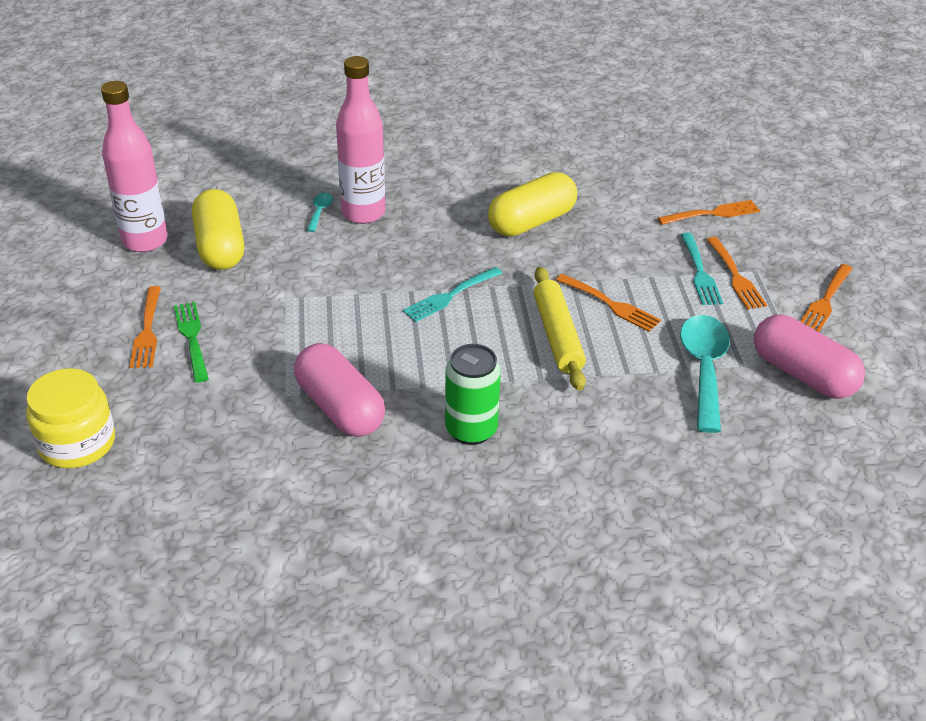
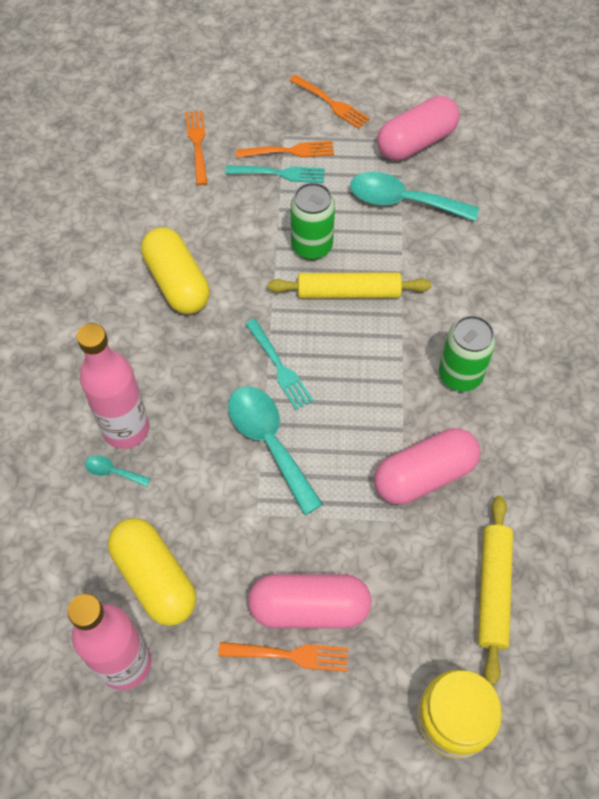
camera: 80 degrees left, 20 degrees up
green fork [174,302,209,382] -> pink capsule [248,574,372,628]
yellow capsule [192,189,244,270] -> yellow capsule turned 60 degrees clockwise [108,518,196,626]
orange fork [556,274,661,332] -> green can [291,182,335,260]
none -> turquoise spoon [228,386,323,515]
none -> yellow rolling pin [478,496,513,685]

